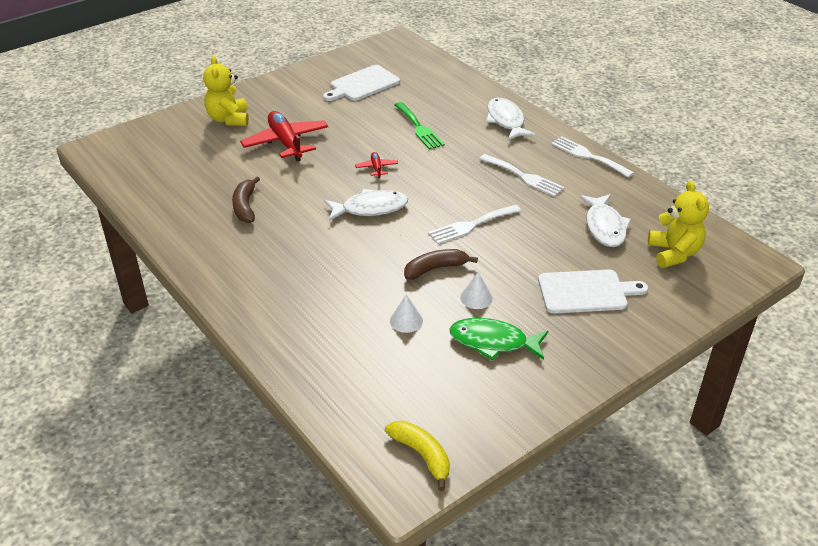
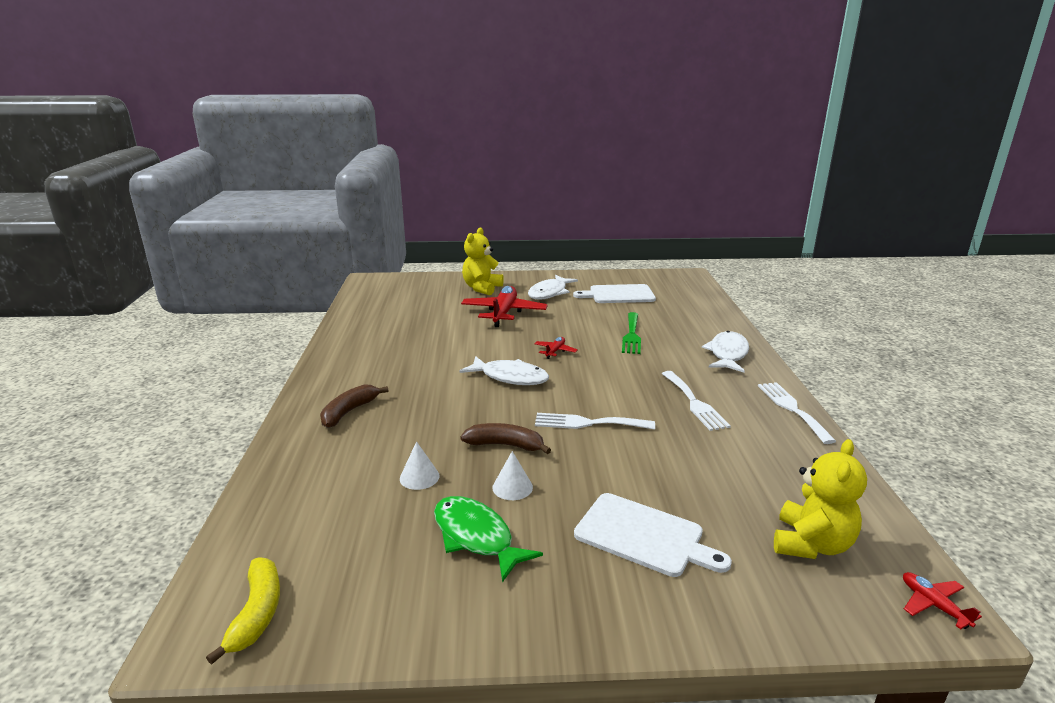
camera: 35 degrees right, 15 degrees down
brown banana [232,176,260,223] -> brown banana moved to [320,384,389,428]
white fish [579,194,631,247] -> white fish moved to [528,275,578,300]
none -> red plane [903,572,982,629]

